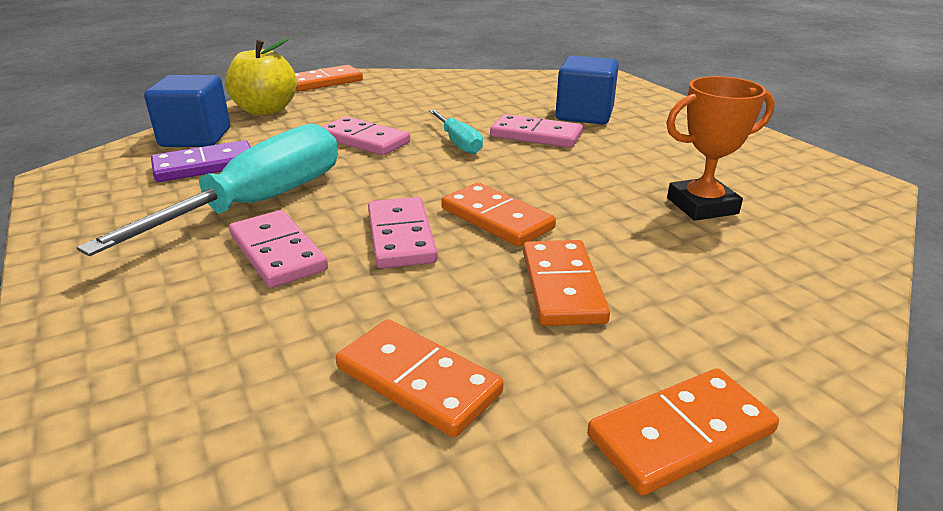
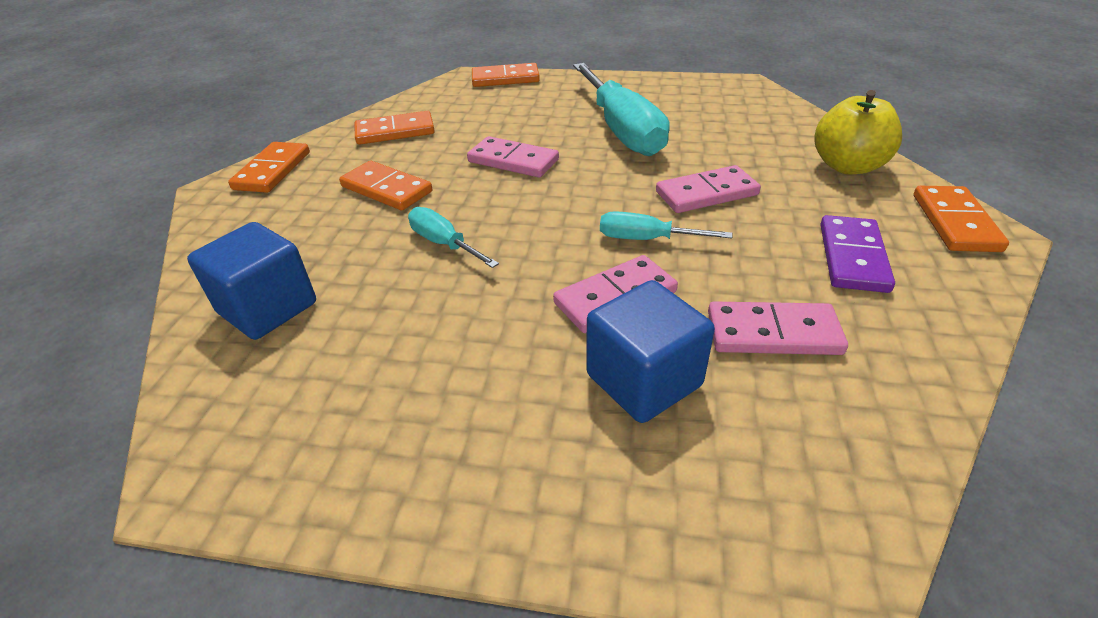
camera: 130 degrees right, 10 degrees up
blue cube [144,75,230,147] -> blue cube moved to [187,222,316,340]
purple domino [151,140,251,182] -> purple domino moved to [821,215,895,293]
pink domino [229,210,328,288] -> pink domino moved to [708,301,848,355]
orange domino [441,183,556,247] -> orange domino moved to [472,63,540,87]
orange trophy [666,76,775,221] -> none
none -> turquoise screwdriver [408,207,499,268]

